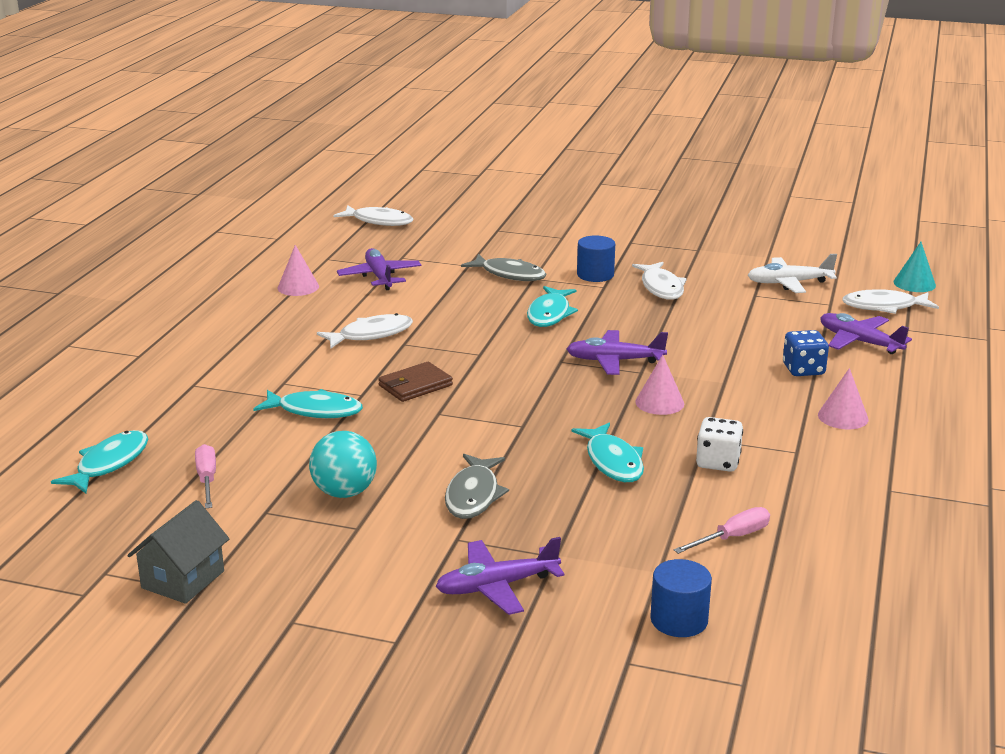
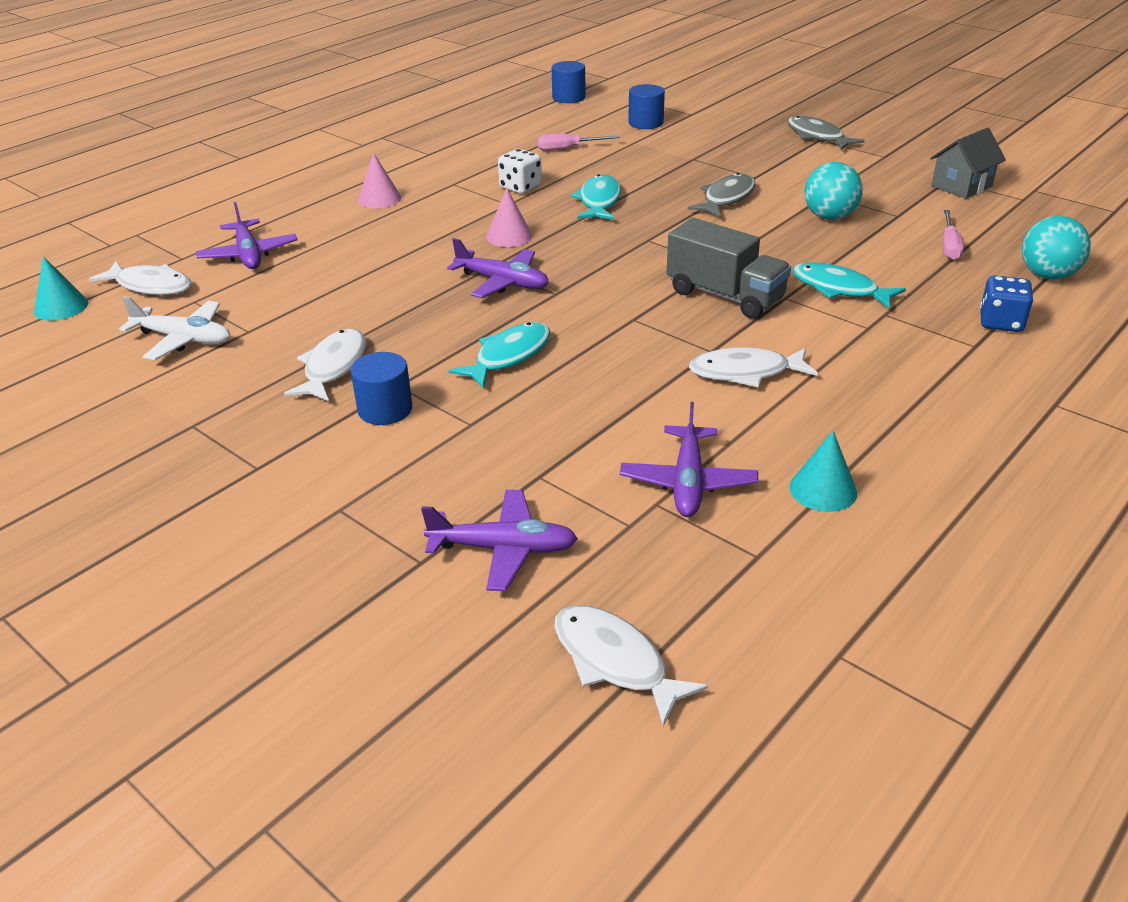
camera: 155 degrees left, 10 degrees up
turquoise fish [51,430,148,493] -> turquoise ball [1022,216,1091,280]
pink cone [278,245,319,296] -> turquoise cone [789,431,857,512]
brown wallet [378,362,453,402] -> grey truck [667,218,791,319]
purple plane [435,537,565,615] -> purple plane moved to [421,490,578,591]
grey fish [461,254,547,281] -> grey fish moved to [787,116,865,150]
blue dice [783,330,829,376] -> blue dice moved to [980,276,1033,332]
none -> blue cylinder [552,61,585,103]

